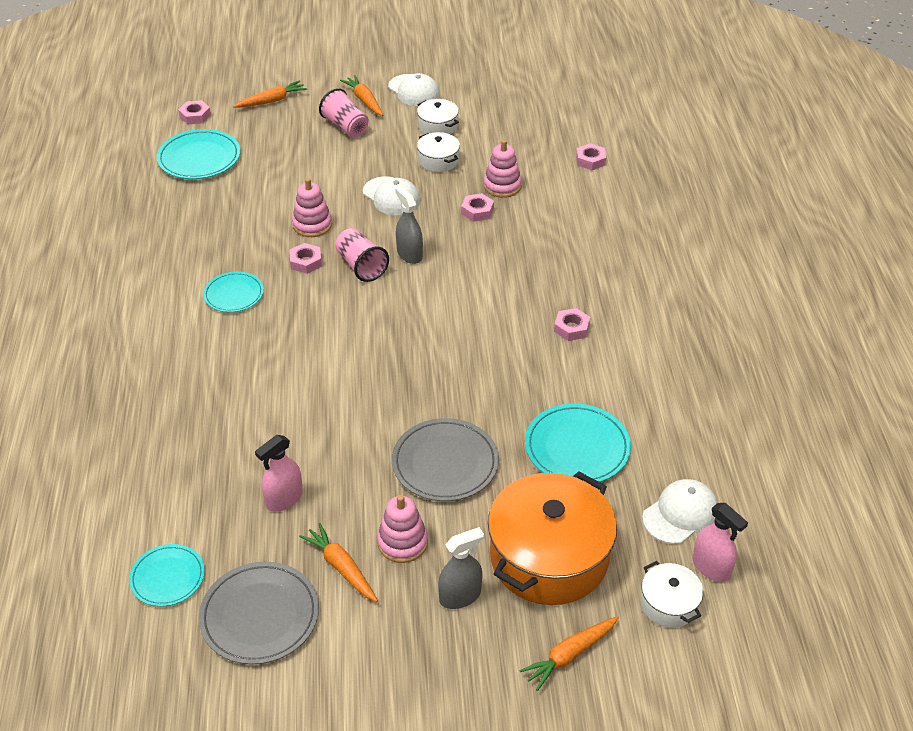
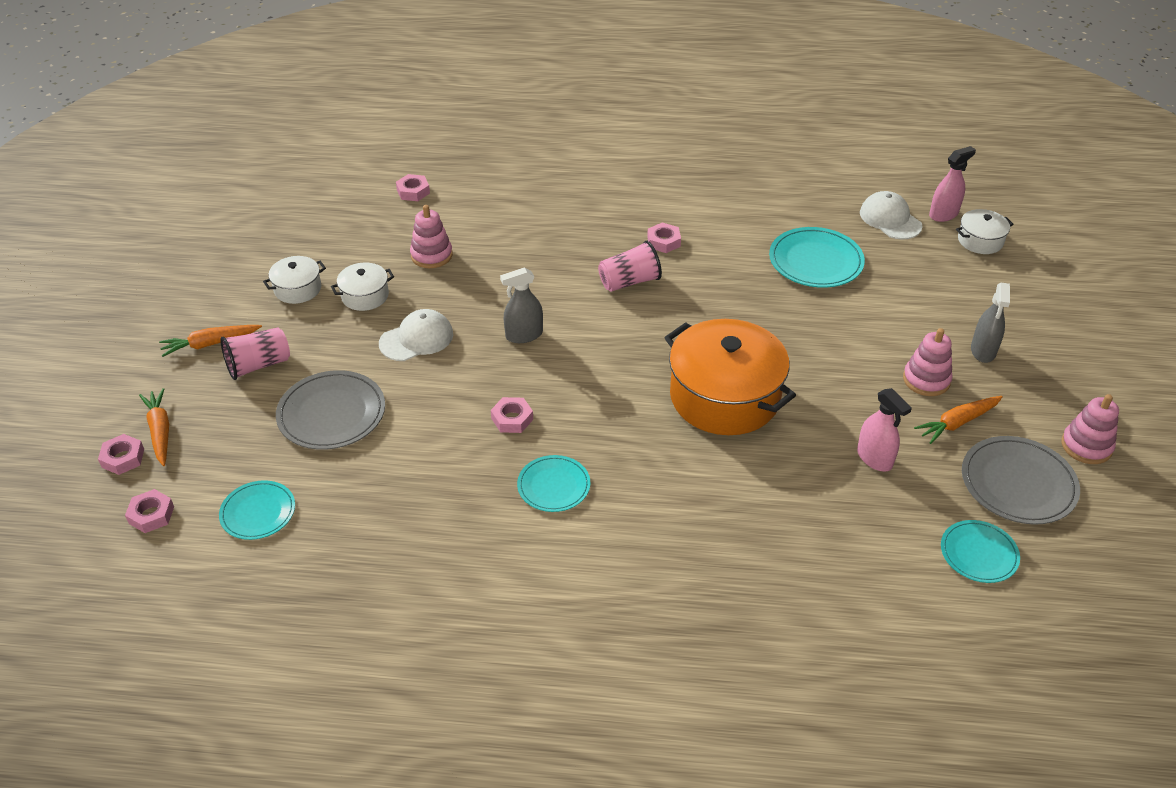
camera: 80 degrees left, 0 degrees up
turquoise plate [156,129,241,179] -> turquoise plate [219,480,295,540], size x0.64
pink stacking toy [292,178,332,237] -> pink stacking toy moved to [1061,394,1119,464]
pink cup [335,228,389,282] -> pink cup moved to [598,241,662,292]
white cap [388,73,440,106] -> none
grey plate [392,418,499,501] -> grey plate moved to [276,370,385,450]
grey spray bottle [438,527,484,609] -> grey spray bottle turned 150 degrees counterclockwise [971,283,1010,363]
pink nut [461,193,494,222] -> pink nut moved to [98,434,144,475]
orange pot [488,471,617,605] -> orange pot moved to [664,319,796,435]
orange carrot [519,616,619,691] -> none

